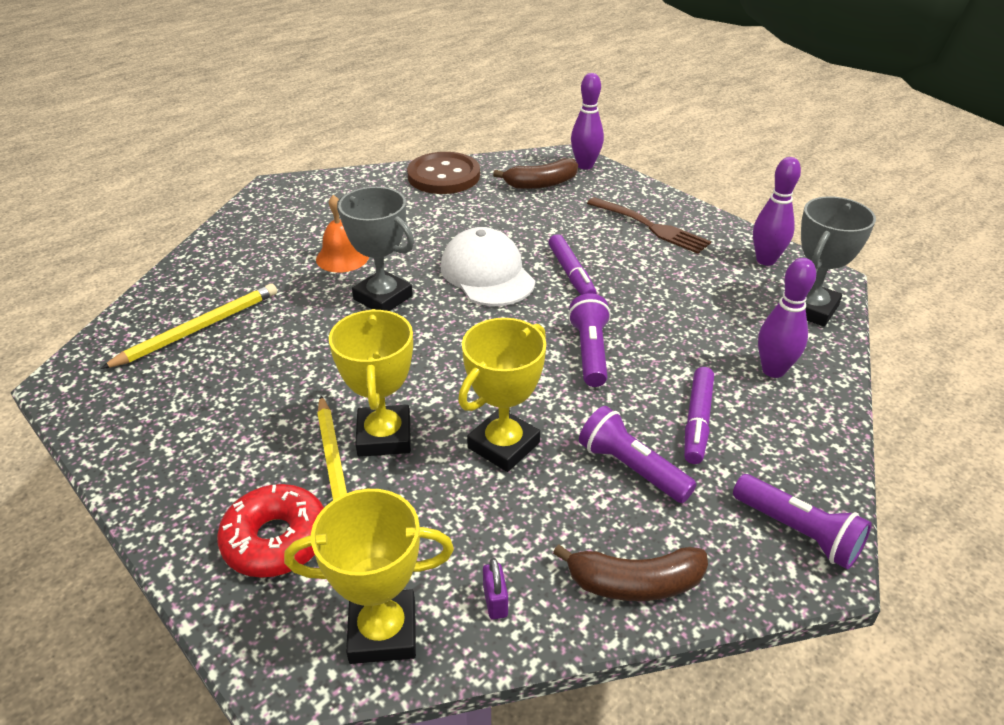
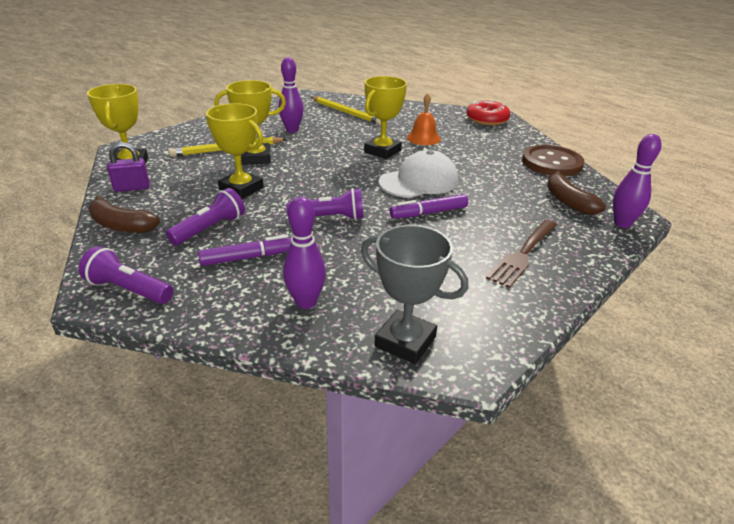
camera: 85 degrees right, 5 degrees down
red donut [217,484,324,578] -> red donut moved to [466,100,510,126]
grey trophy [337,187,414,311] -> yellow trophy [364,76,407,159]
purple padlock [483,558,508,620] -> purple padlock [107,142,150,192], size x1.57
brown banana [553,545,708,601] -> brown banana turned 60 degrees counterclockwise [88,196,160,233]
purple marker [684,367,714,464] -> purple marker turned 150 degrees clockwise [198,234,292,266]
purple flashlight [733,474,872,569] -> purple flashlight turned 75 degrees clockwise [79,246,174,304]
purple bowling pin [753,157,801,266] -> purple bowling pin moved to [279,57,304,133]

